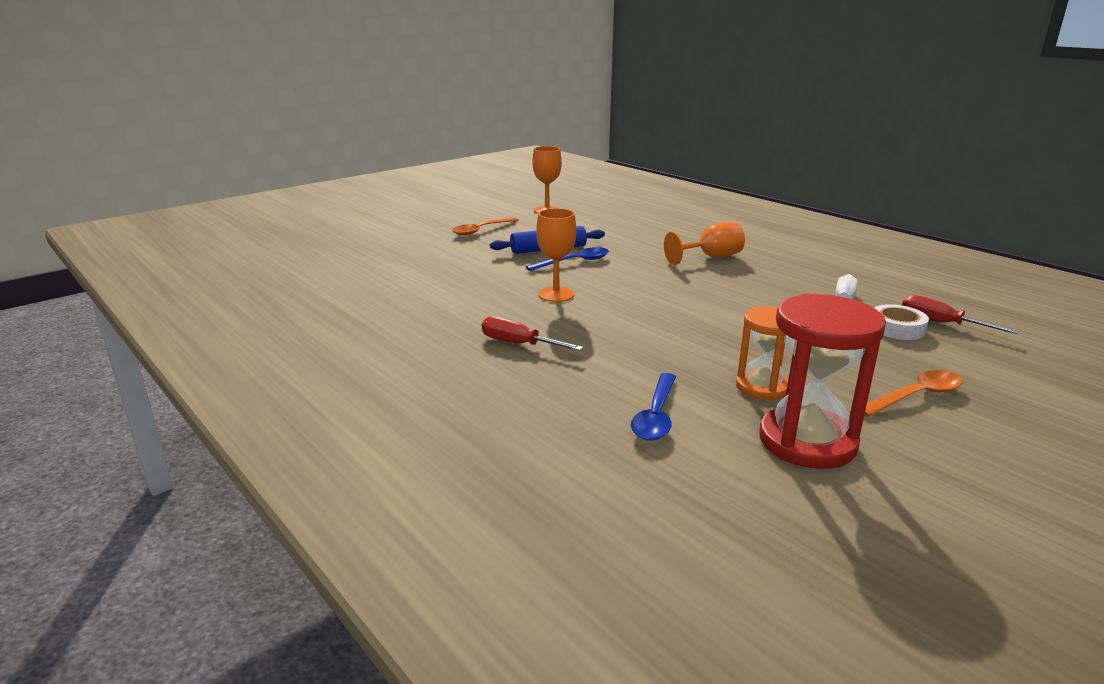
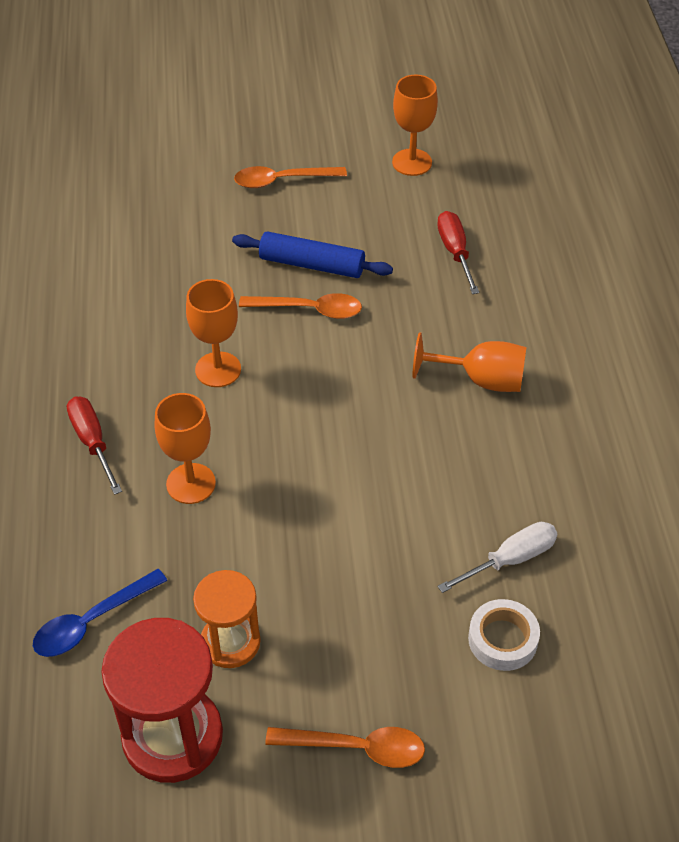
camera: 35 degrees right, 25 degrees up
blue spoon [526,247,609,271] -> orange spoon [239,293,362,319]
red screwdriver [902,295,1019,334] -> red screwdriver moved to [437,211,479,294]
none -> orange goblet [155,393,216,504]

